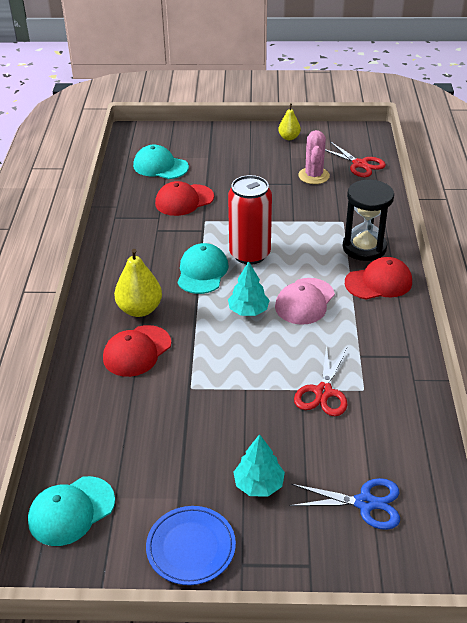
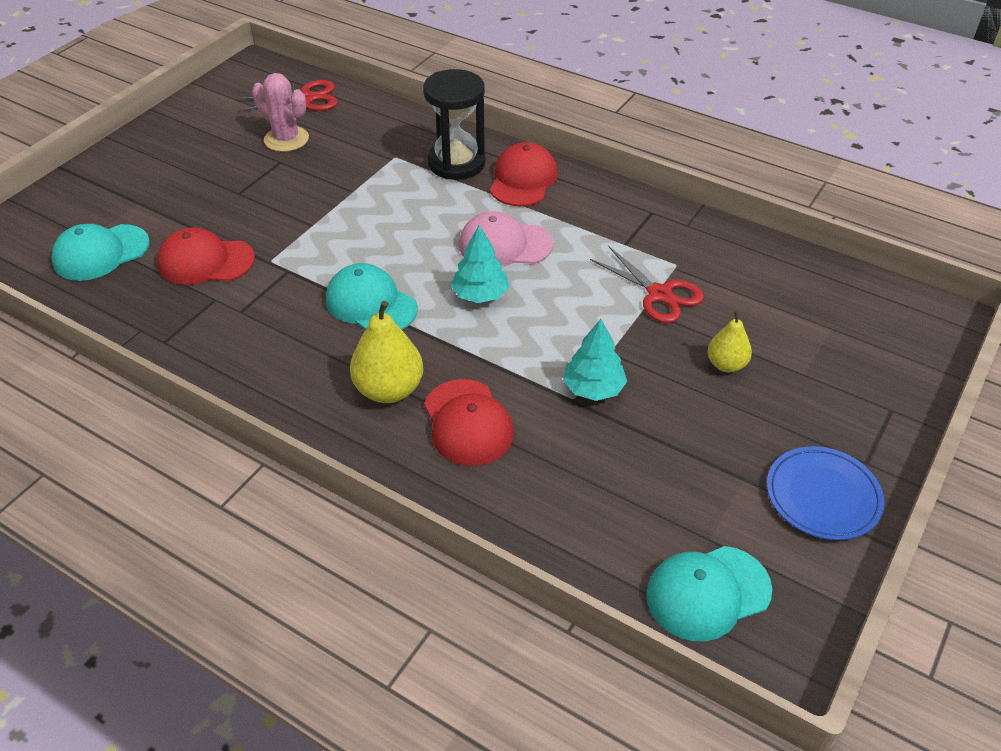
camera: 60 degrees left, 5 degrees up
turquoise cap [28,476,115,546] -> turquoise cap turned 75 degrees clockwise [646,546,772,641]
red cap [155,181,214,216] -> red cap turned 90 degrees clockwise [157,227,255,285]
red can [228,175,272,264] -> none
turquoise tree [233,434,285,496] -> turquoise tree moved to [563,319,627,401]
pink cap [275,278,335,325] -> pink cap turned 120 degrees clockwise [459,211,553,267]
yellow pear [278,104,301,140] -> yellow pear moved to [708,310,752,372]
blue scissors [289,478,400,530] -> none

